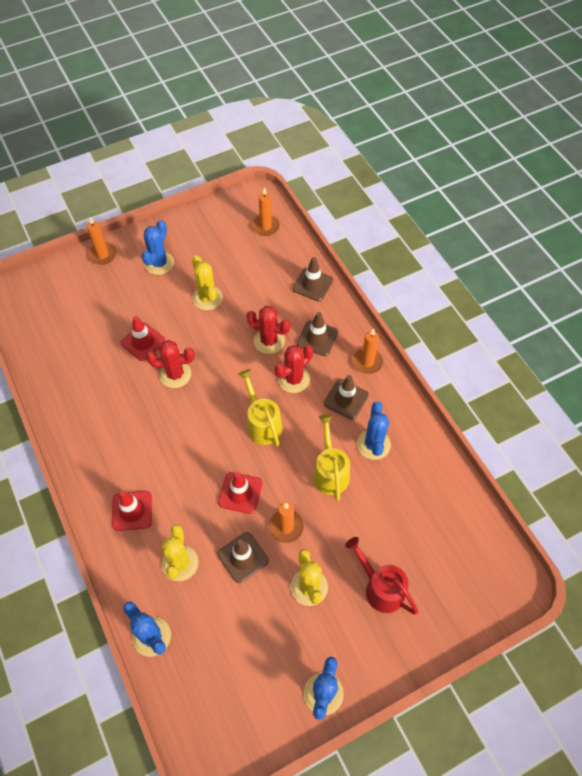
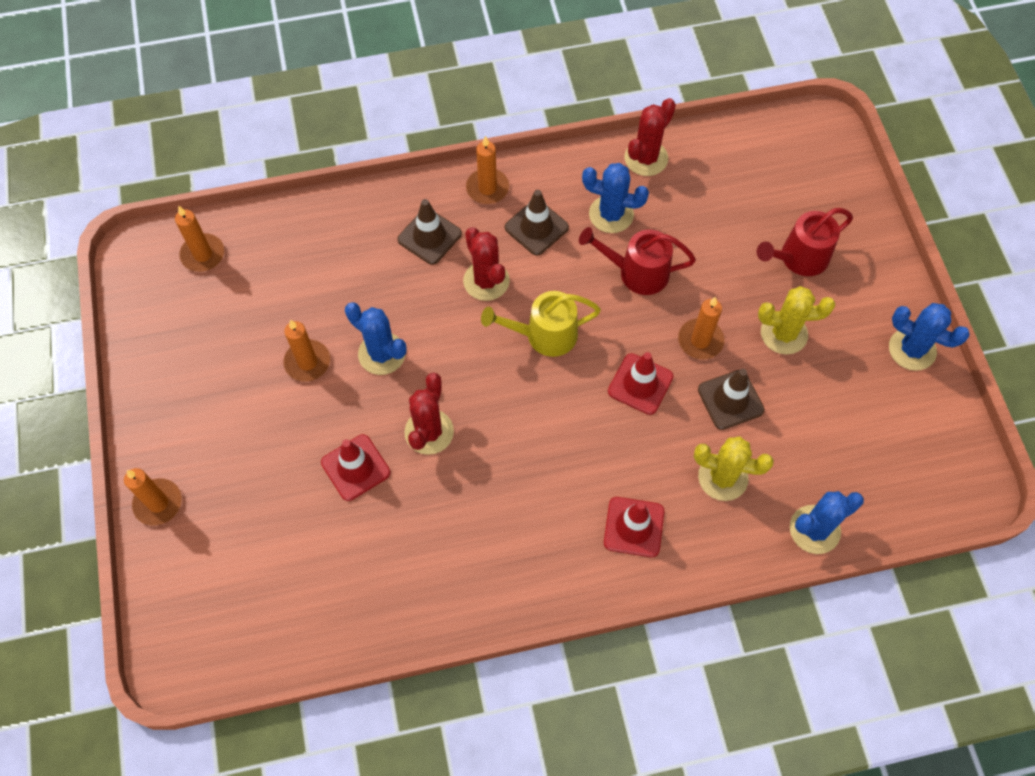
camera: 75 degrees left, 5 degrees up
blue cactus [141,220,174,275] -> blue cactus moved to [345,302,406,375]
yellow cactus [192,255,223,310] -> orange candle [283,320,330,382]
red cactus [246,306,290,354] -> red cactus moved to [625,98,676,176]
brown traffic cone [292,257,333,301] -> none
yellow watering can [313,415,350,501] -> red watering can [579,227,696,295]

